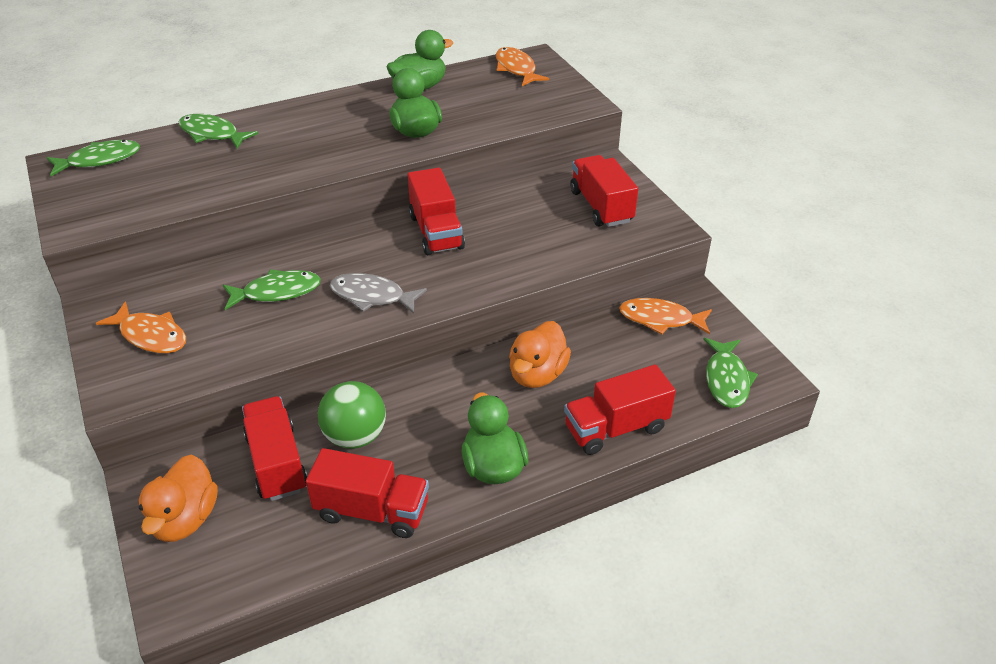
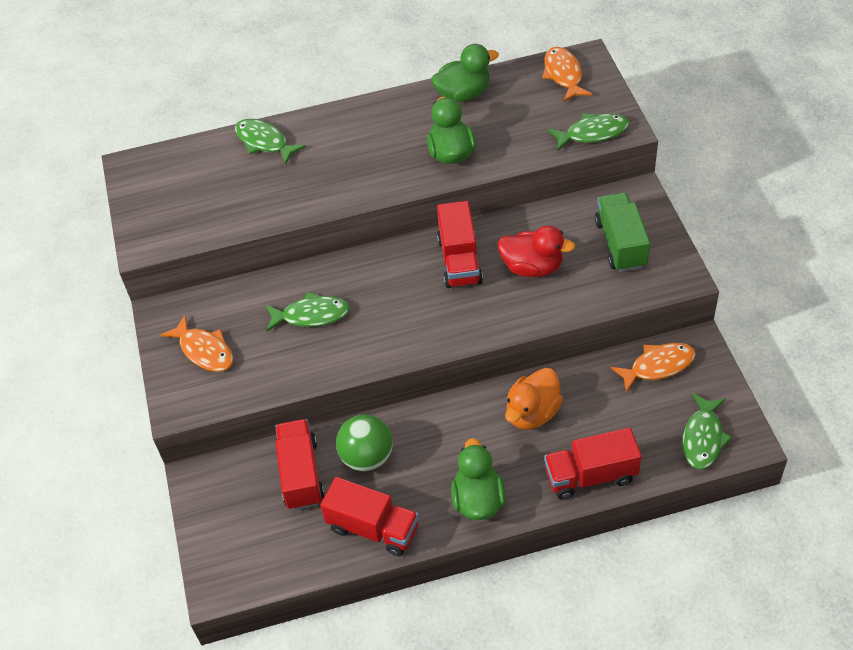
camera: 15 degrees right, 10 degrees up
green fish [47,140,140,177] -> green fish moved to [547,113,629,151]
orange duck [139,454,218,542] -> none
grey fish [330,273,427,314] -> none
red truck [570,155,638,227] -> green truck [595,193,650,272]
orange fish [619,298,712,335] -> orange fish turned 135 degrees clockwise [611,343,696,393]
none -> red duck [498,226,575,277]

